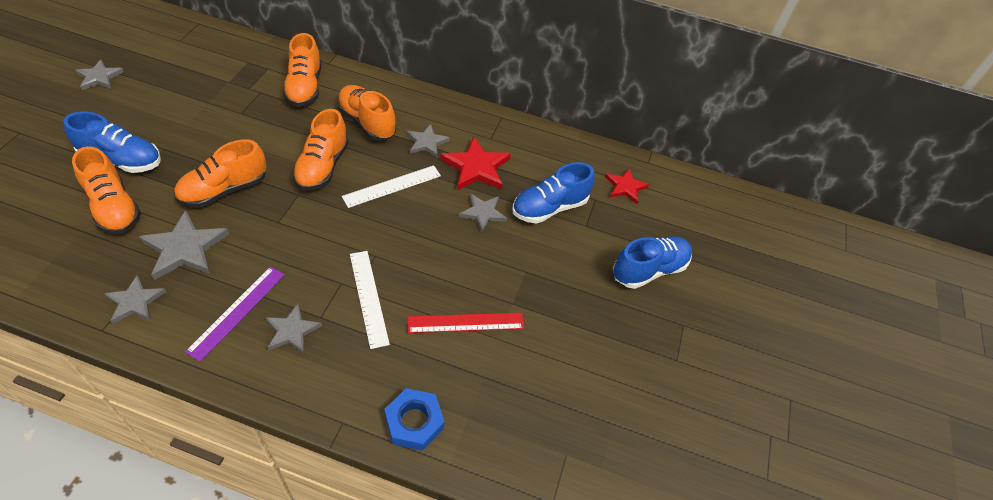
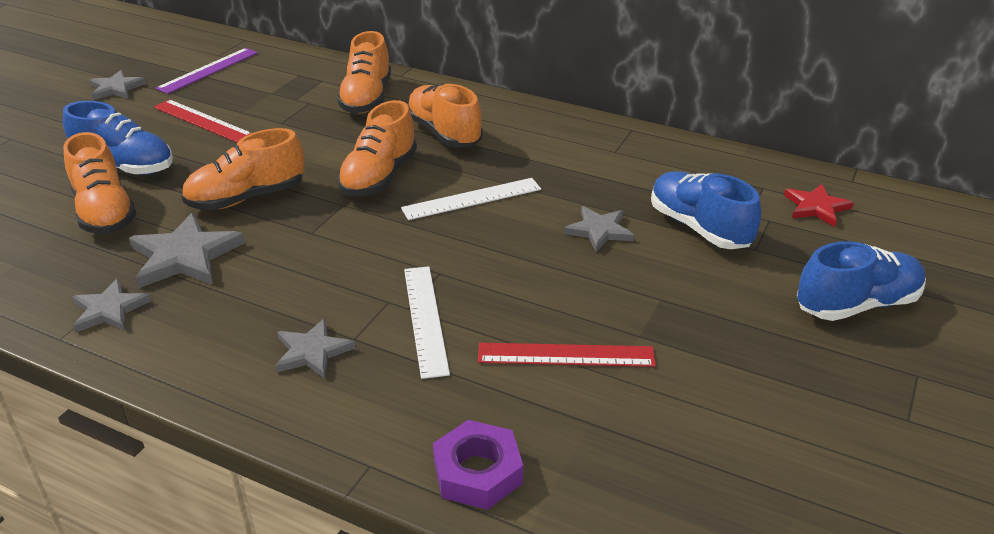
camera: 15 degrees right, 15 degrees down
purple ruler [185,266,285,362] -> purple ruler moved to [156,48,258,94]
blue nut [384,388,444,451] -> purple nut [433,420,523,510]
grey star [407,124,450,157] -> none
red star [440,137,511,190] -> none
blue shoe [512,162,595,224] -> blue shoe turned 75 degrees clockwise [651,171,761,249]
none -> red ruler [154,99,251,143]

